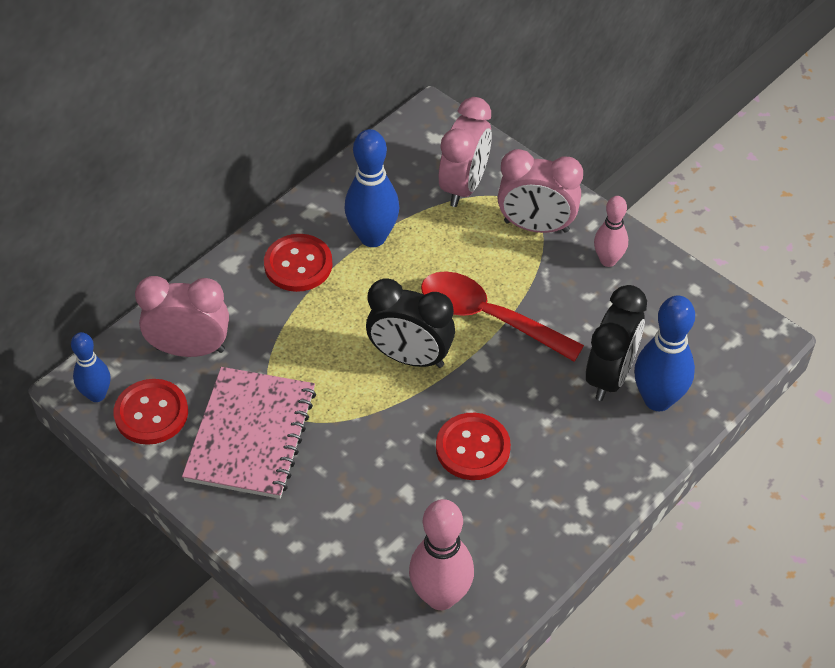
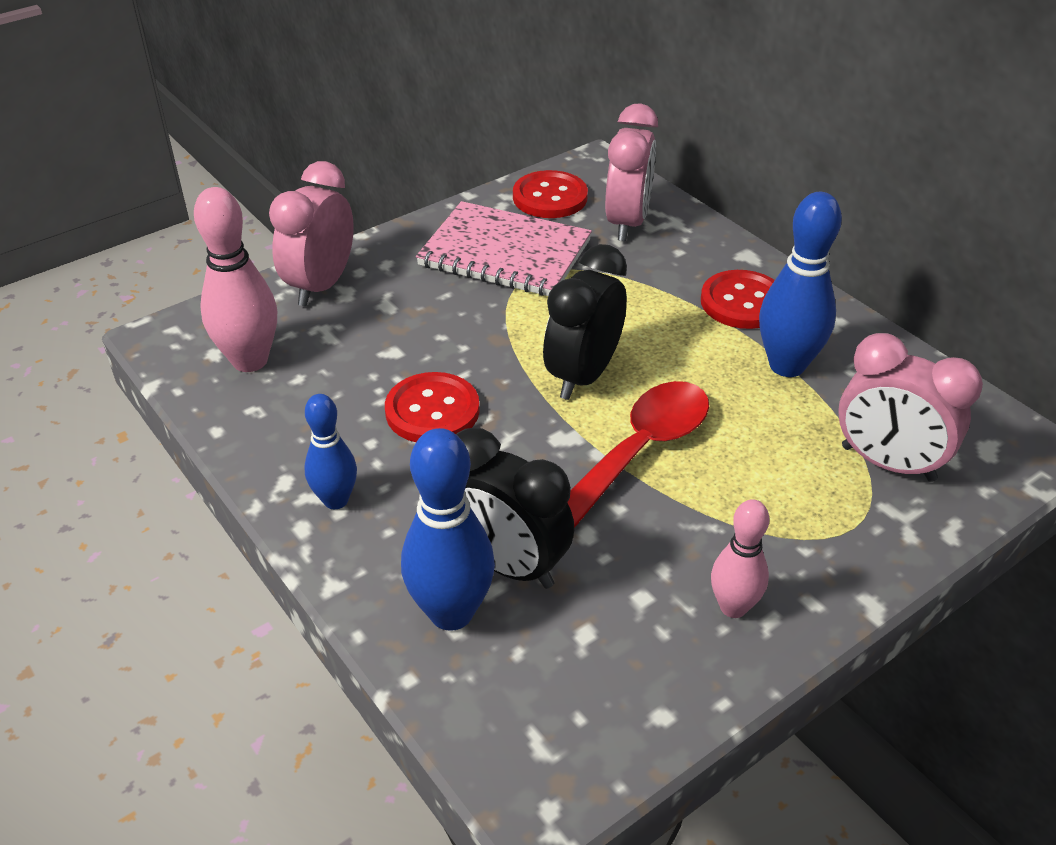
camera: 100 degrees right, 10 degrees down
blue bowling pin [71,332,110,402] -> blue bowling pin moved to [304,394,357,509]
pink clock [498,149,583,233] -> pink clock moved to [269,161,354,306]

